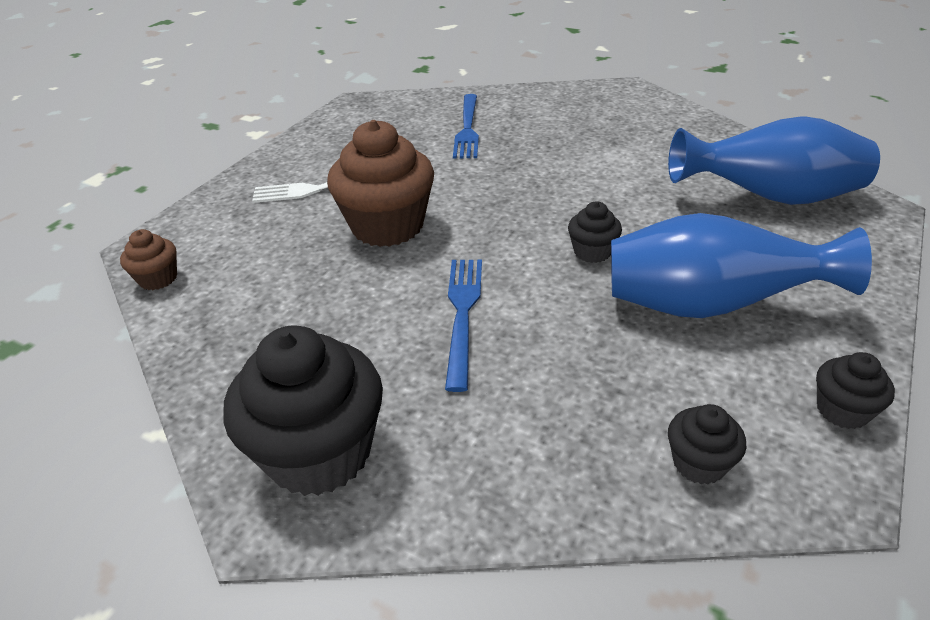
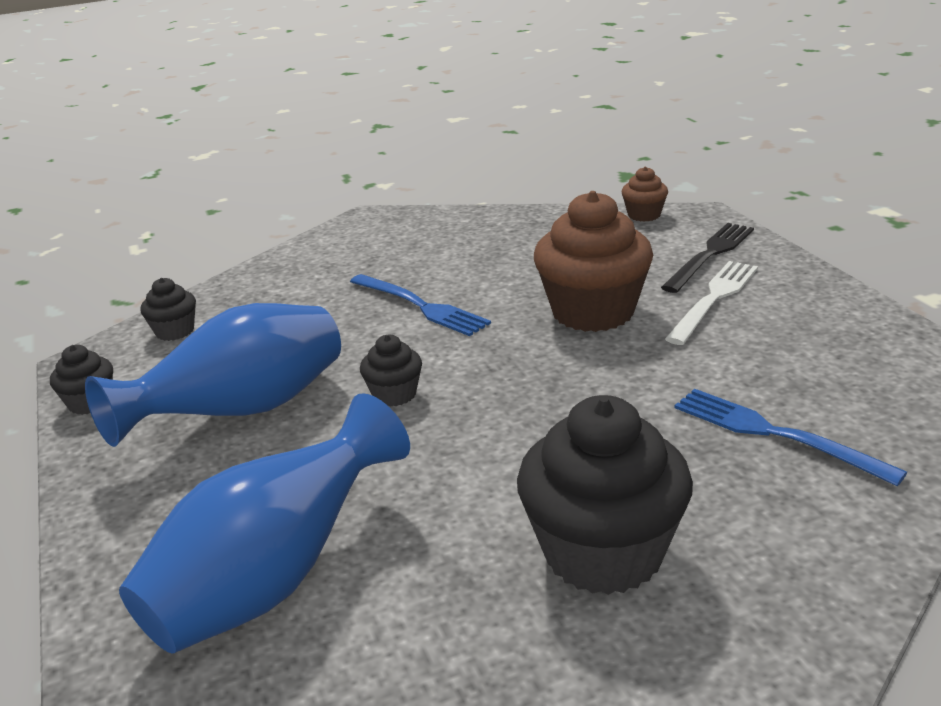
camera: 130 degrees right, 10 degrees down
black cupcake [223,325,383,496] -> black cupcake moved to [517,395,693,595]
none -> black fork [661,223,754,293]

